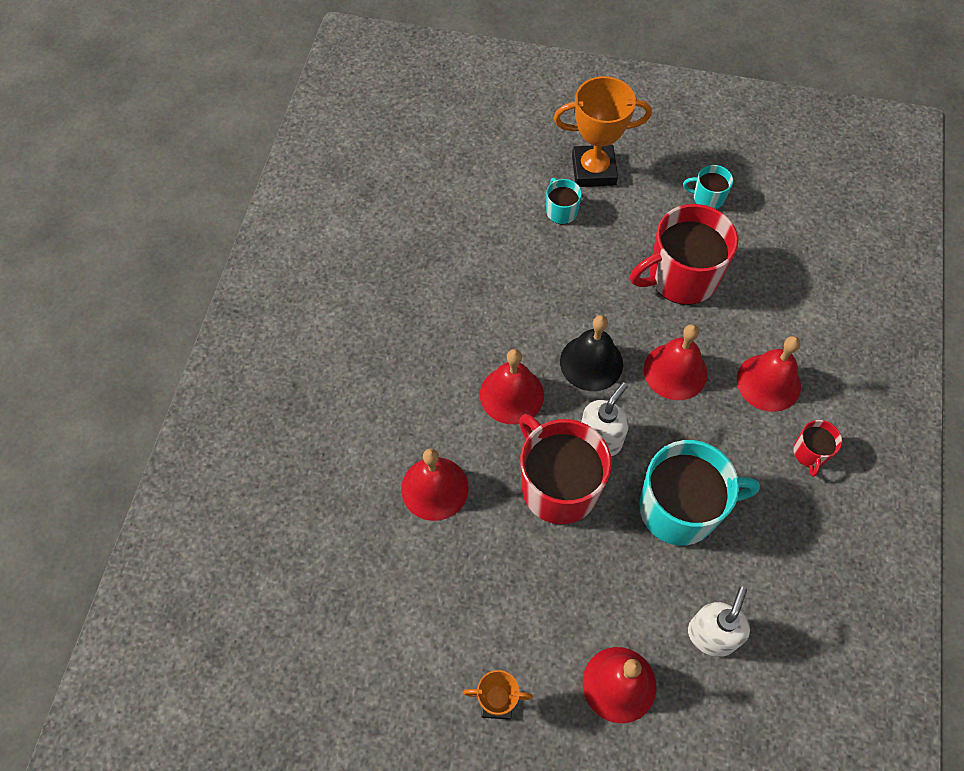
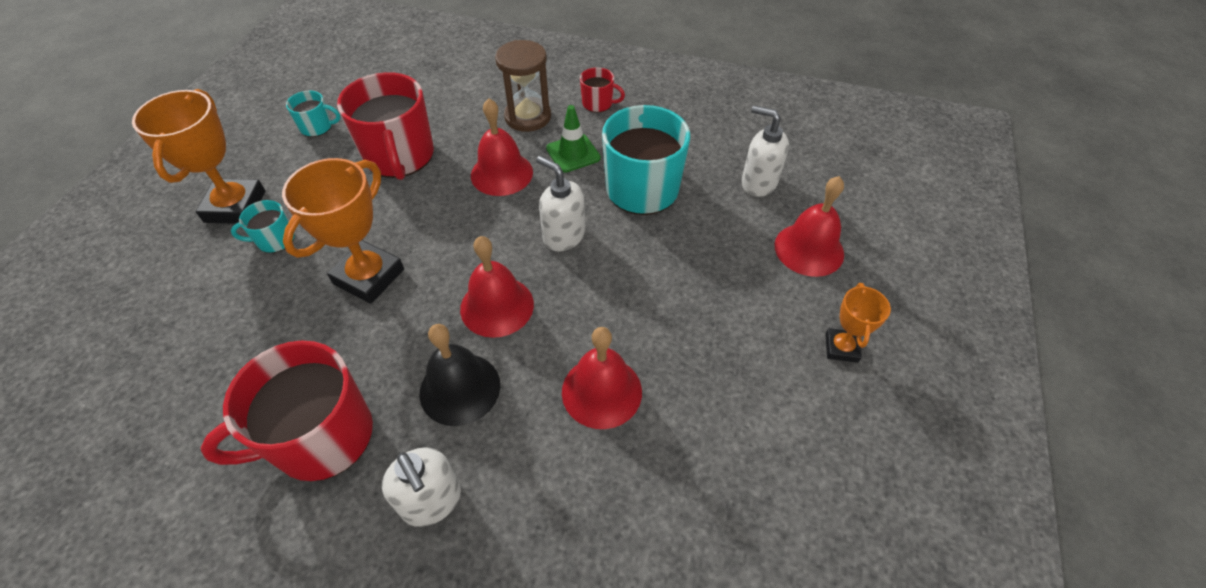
camera: 85 degrees left, 10 degrees down
red mug [519,414,612,524] -> red mug moved to [201,341,373,481]
black bell [560,315,623,391] -> black bell moved to [420,324,500,426]
turquoise mug [683,165,733,209] -> turquoise mug turned 105 degrees counterclockwise [286,91,340,137]
red bell [737,336,801,412] -> brown hourglass [495,40,551,132]
none -> orange trophy [282,158,404,304]
none -> white soap dispenser [382,447,461,527]
none -> green traffic cone [546,105,601,173]

